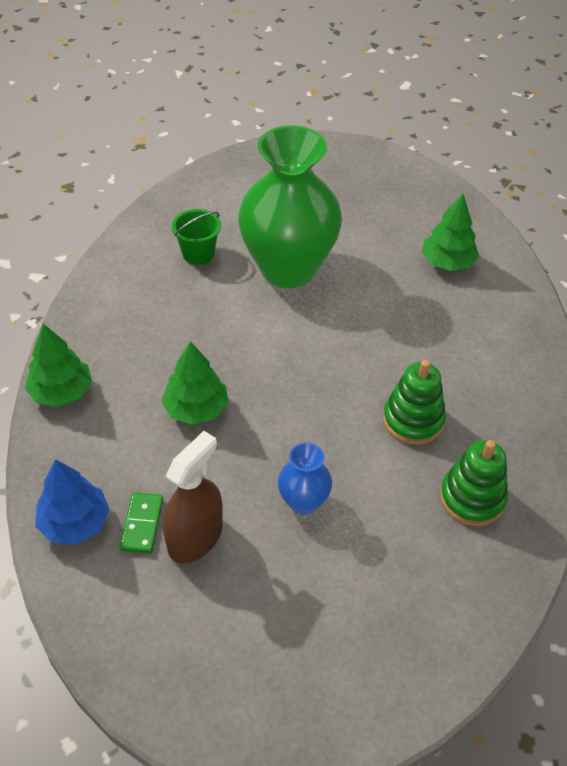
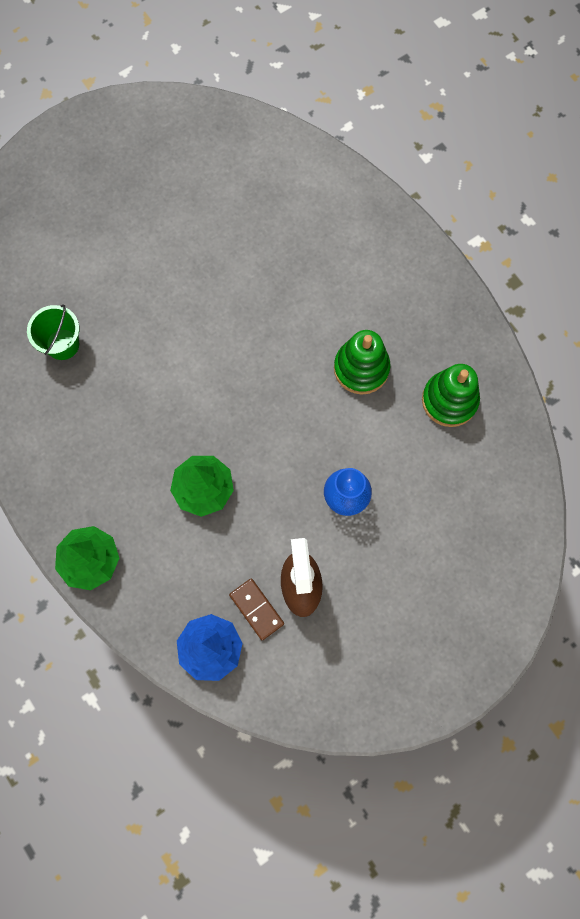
camera: 40 degrees left, 25 degrees up
green domino [120,492,163,553] -> brown domino [229,578,284,640]
green vase [238,125,342,288] -> none
green tree [422,194,479,271] -> none

